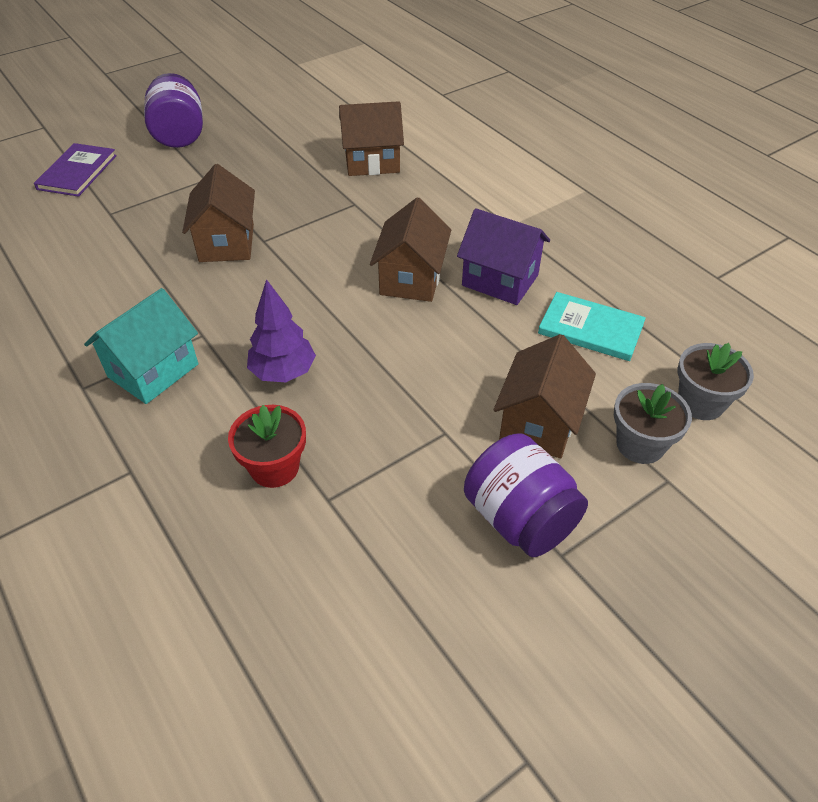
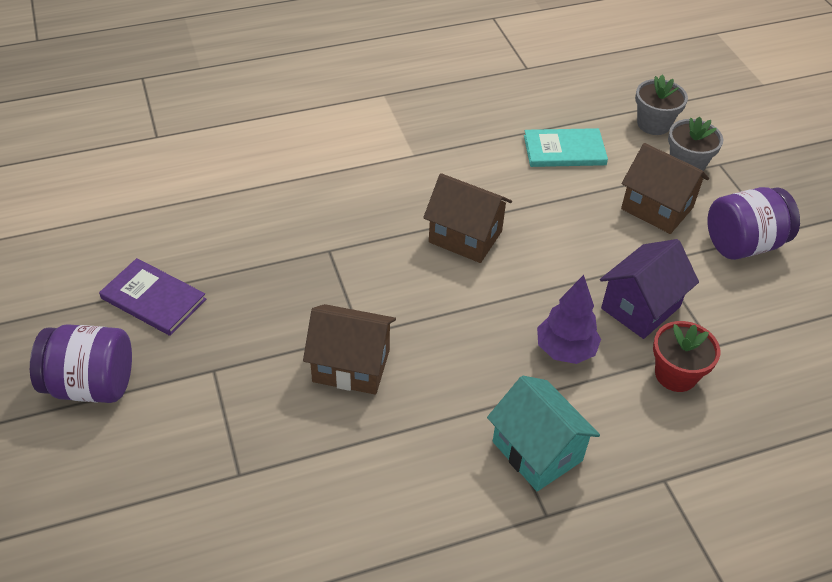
camera: 75 degrees left, 0 degrees up
purple book [34,143,117,197] -> purple book moved to [99,258,206,336]
brown house [339,101,404,176] -> none
purple house [457,208,550,305] -> purple house moved to [600,239,699,339]
turquoise book [538,292,646,361] -> turquoise book turned 45 degrees clockwise [524,128,608,167]

